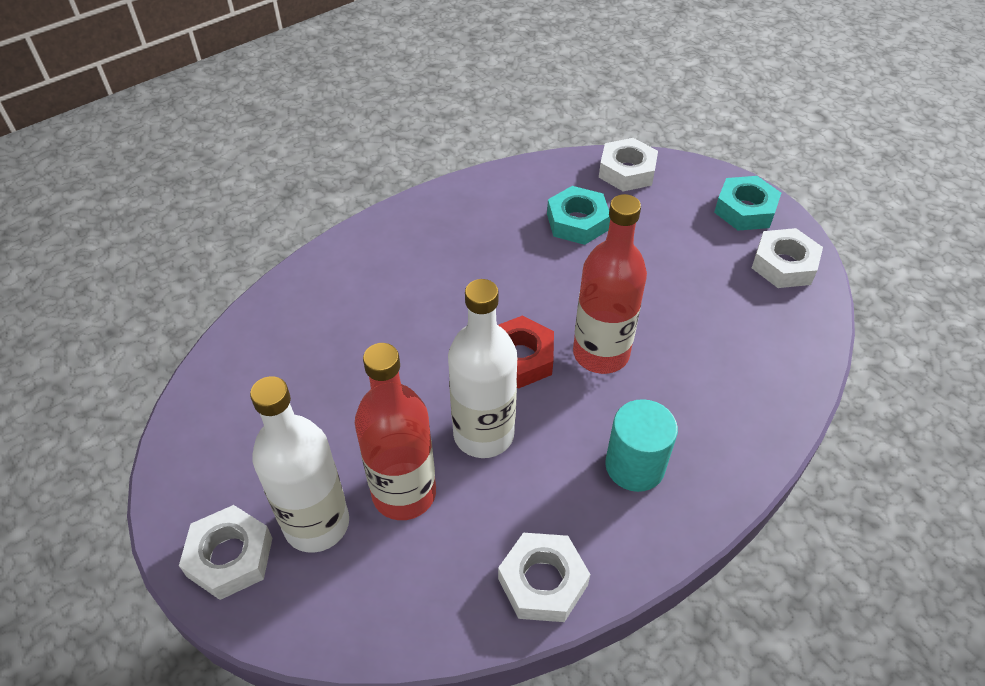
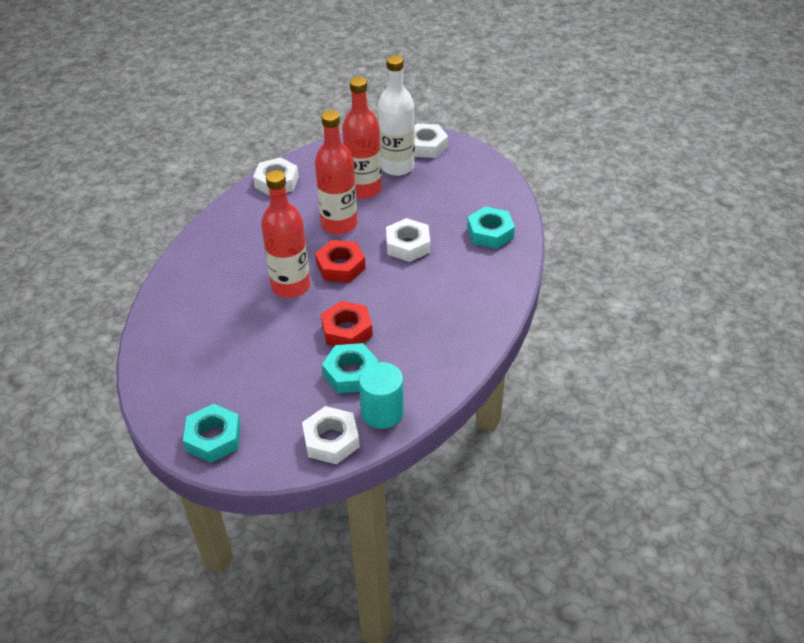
camera: 155 degrees right, 5 degrees down
white bottle [448,279,517,458] -> red bottle [315,110,358,234]
turquoise cylinder [605,399,678,492] -> turquoise cylinder moved to [359,362,404,429]
white nut [752,228,823,288] -> white nut moved to [386,218,430,262]
none -> red nut [321,301,373,346]
none -> turquoise nut [467,206,515,249]

